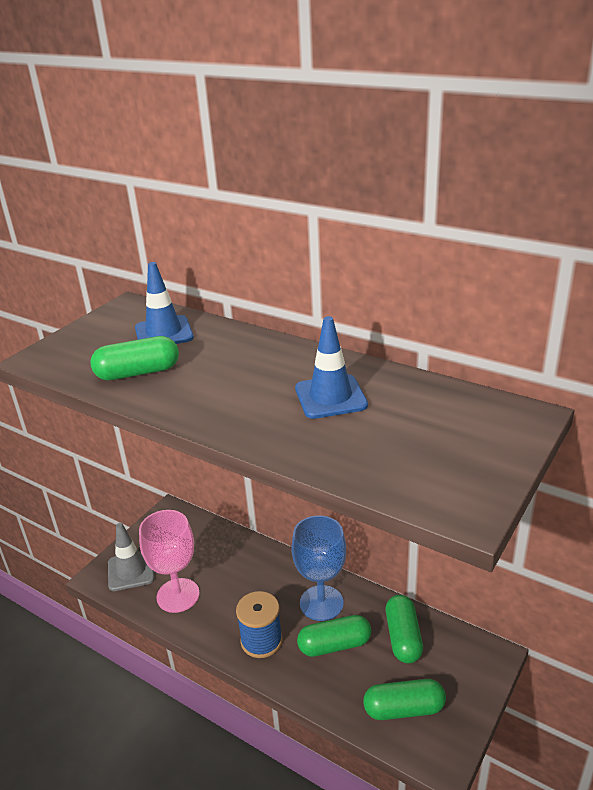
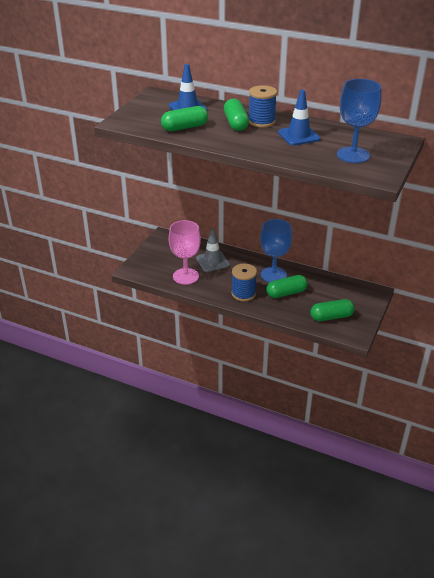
camera: 10 degrees left, 5 degrees up
grey traffic cone [108,523,155,591] -> grey traffic cone moved to [196,228,230,272]
green capsule [386,595,423,663] -> green capsule moved to [224,98,249,131]
none -> blue spool [249,85,277,127]
none -> blue goblet [337,79,382,163]

